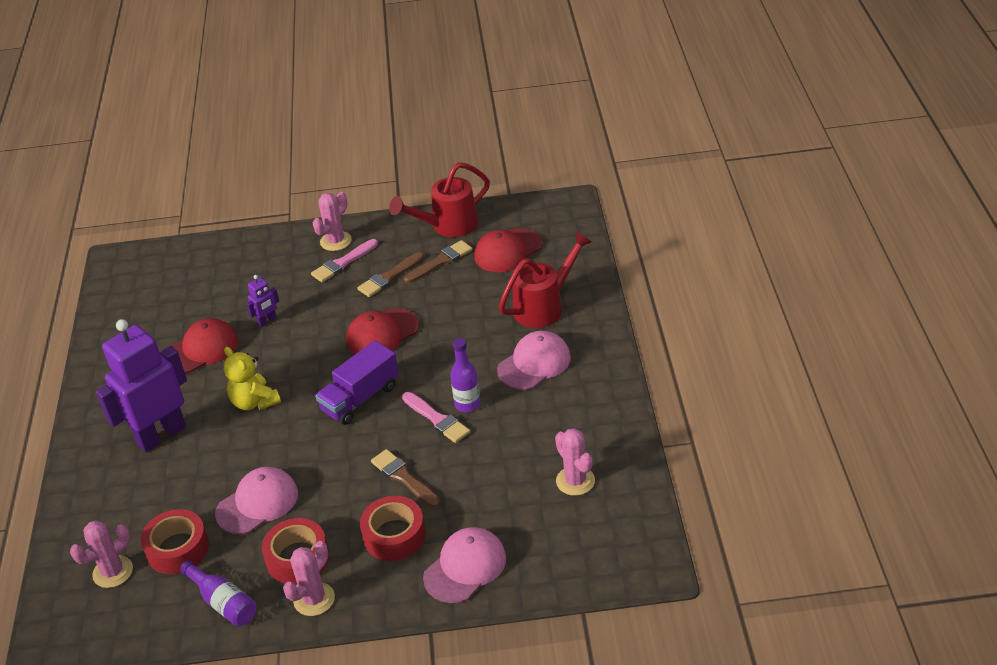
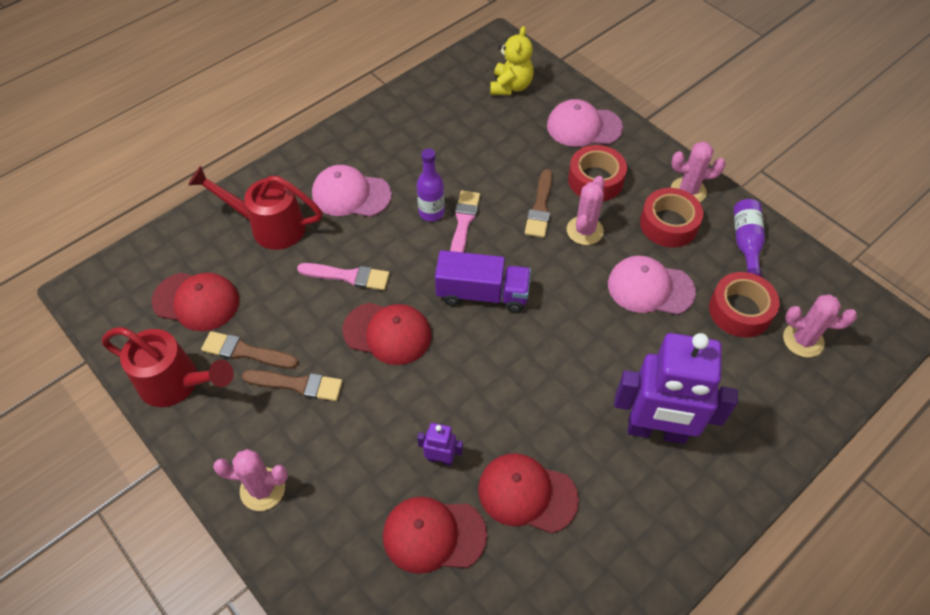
camera: 130 degrees left, 15 degrees up
yellow teddy bear [224,347,281,410] -> yellow teddy bear moved to [490,26,534,95]
pink brush [311,239,378,282] -> pink brush moved to [297,263,390,290]
pink cactus [555,428,595,496] -> pink cactus moved to [567,176,605,245]
none -> red cap [383,497,487,574]

